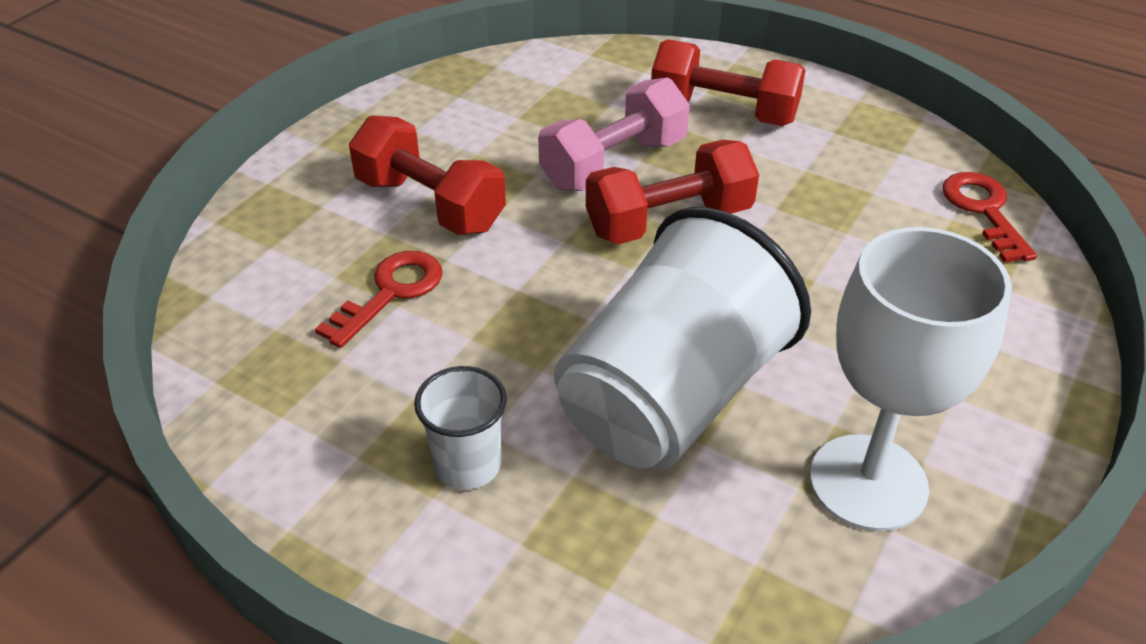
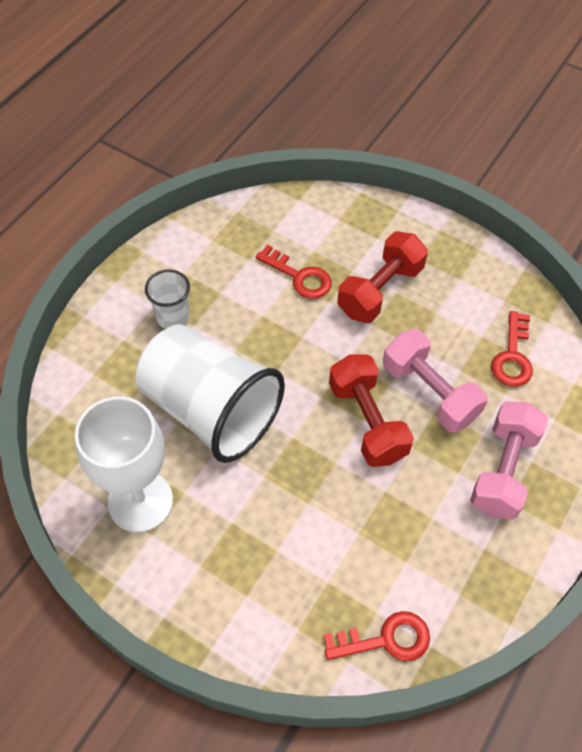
camera: 90 degrees right, 15 degrees up
red dumbbell [651,39,806,126] -> pink dumbbell [470,401,548,520]
none -> red key [491,311,533,387]

